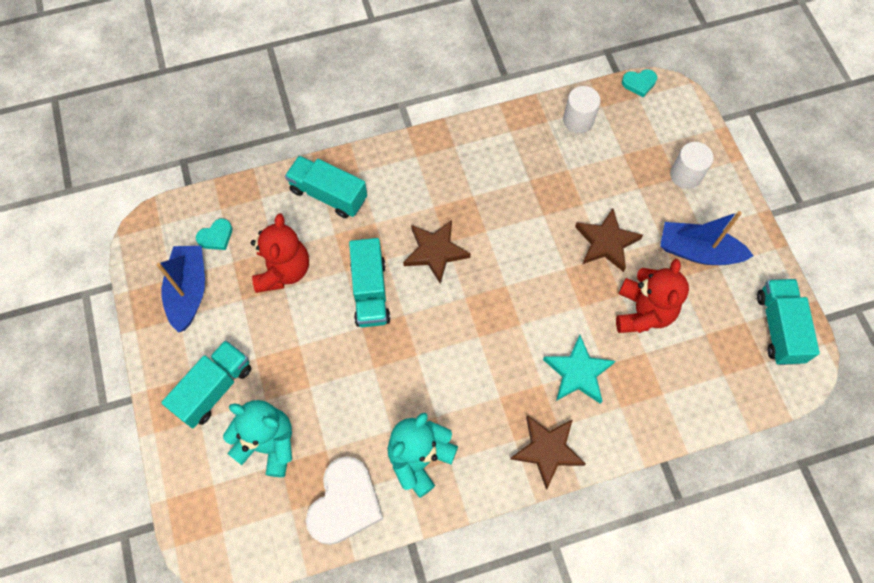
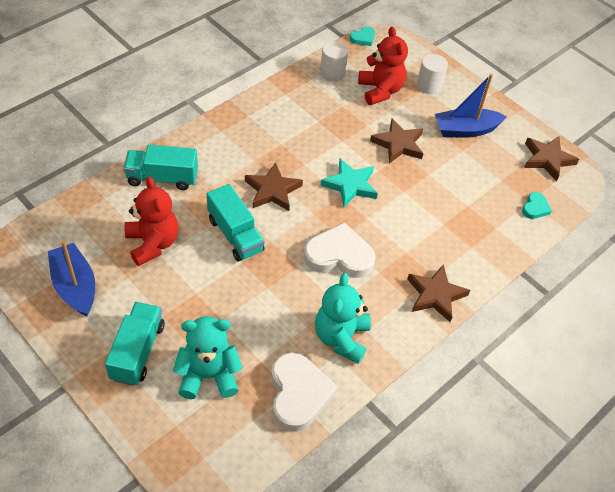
camera: 30 degrees left, 15 degrees down
turquoise heart [196,219,232,250] -> turquoise heart moved to [522,192,552,219]
turquoise star [543,335,615,404] -> turquoise star moved to [320,159,378,207]
red teddy bear [616,259,689,333] -> red teddy bear moved to [358,27,408,105]
turquoise truck [757,279,820,365] -> brown star [524,137,579,181]
none -> white heart [304,222,375,278]

